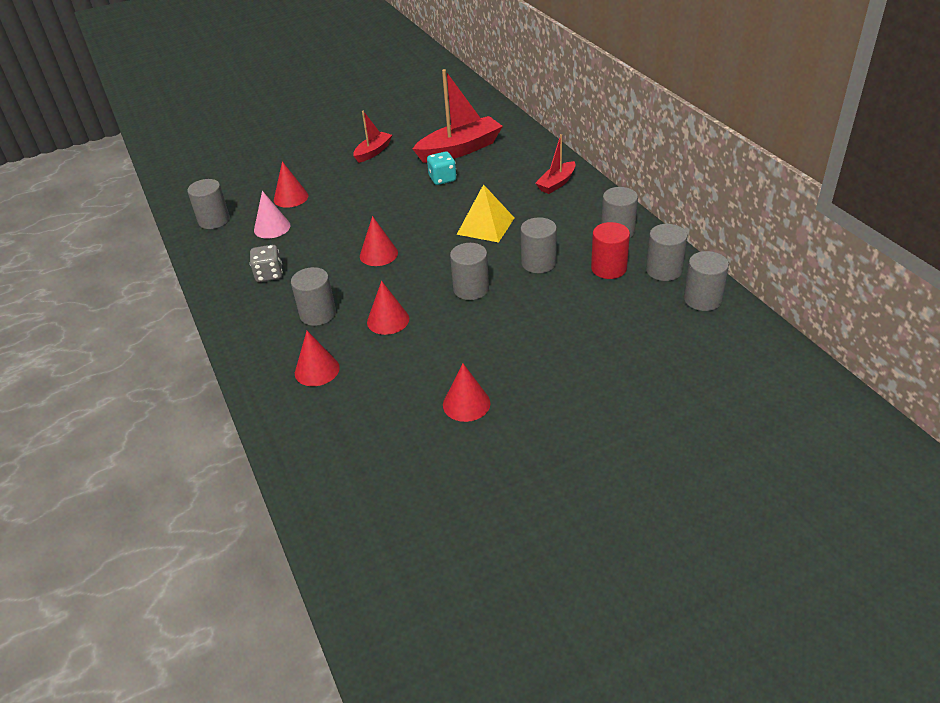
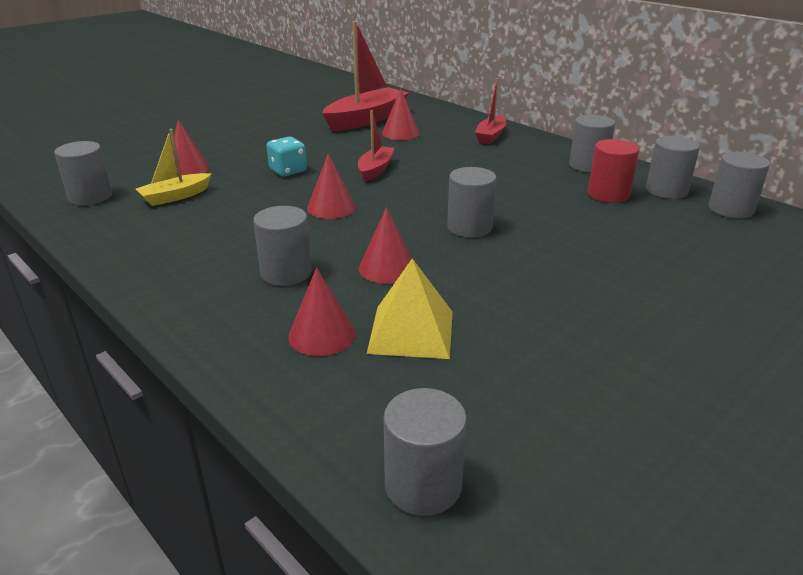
camera: 20 degrees left, 10 degrees down
grey dice [250,245,283,282] -> none
pink cone [254,191,290,239] -> yellow boat [136,129,211,206]
red boat [353,111,392,163] -> red boat moved to [358,110,394,182]
turquoise dice [427,152,457,185] -> turquoise dice moved to [267,137,307,176]
red cone [443,363,491,422] -> red cone moved to [382,89,420,140]
yellow pyramid [457,184,514,243] -> yellow pyramid moved to [367,258,453,359]
grey cylinder [520,217,557,273] -> grey cylinder moved to [384,388,467,516]

